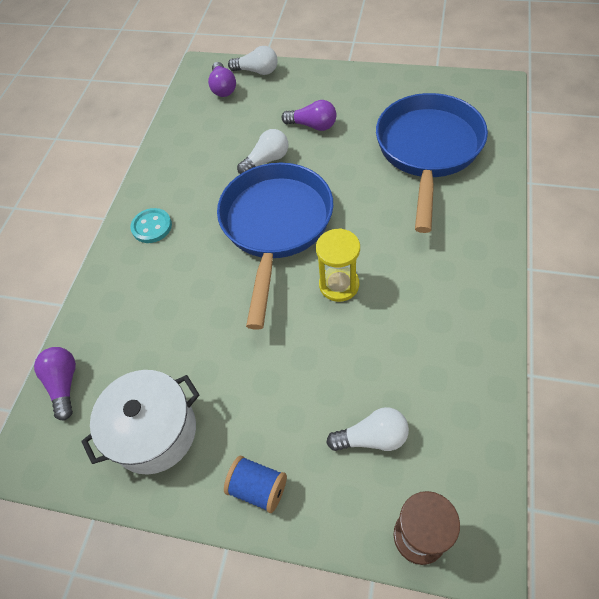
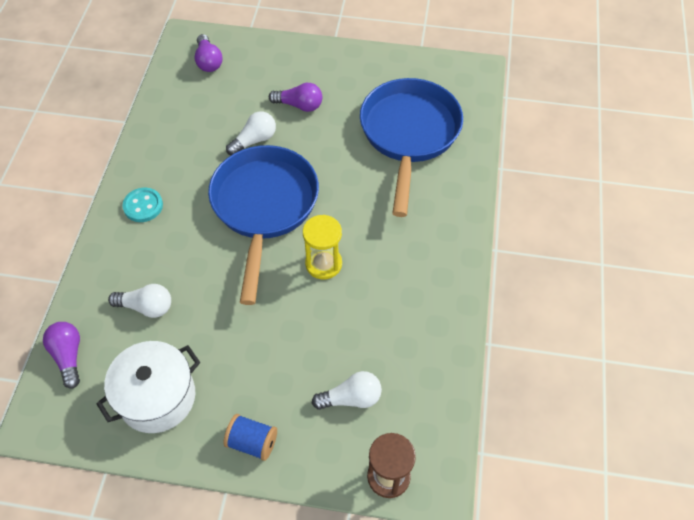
camera: 10 degrees left, 0 degrees up
white light bulb [228,46,278,75] -> white light bulb moved to [108,284,171,318]

